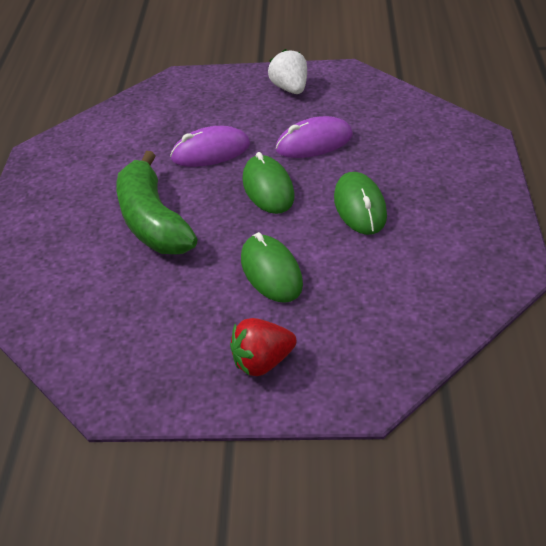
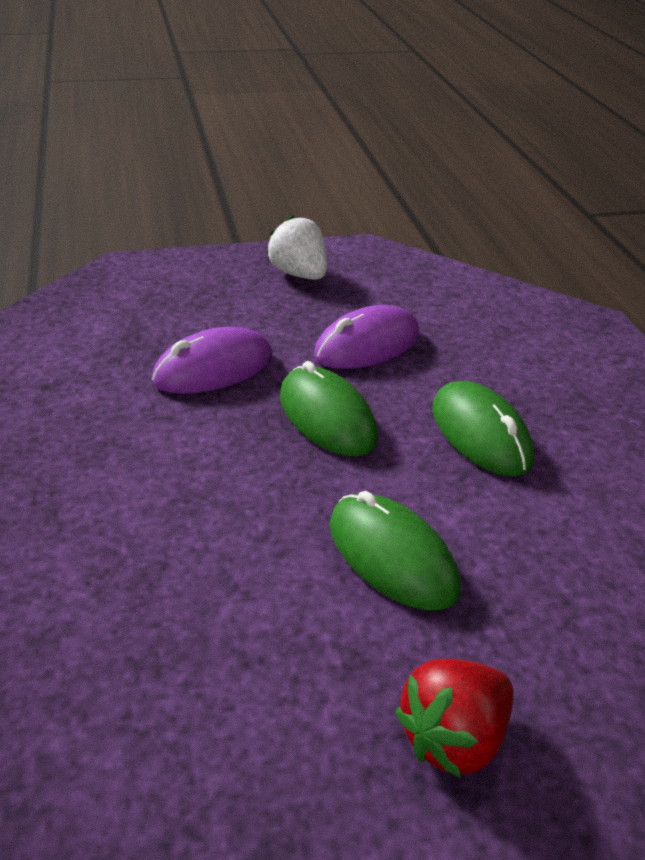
camera: 20 degrees left, 5 degrees down
green banana [116,151,198,254] -> none

